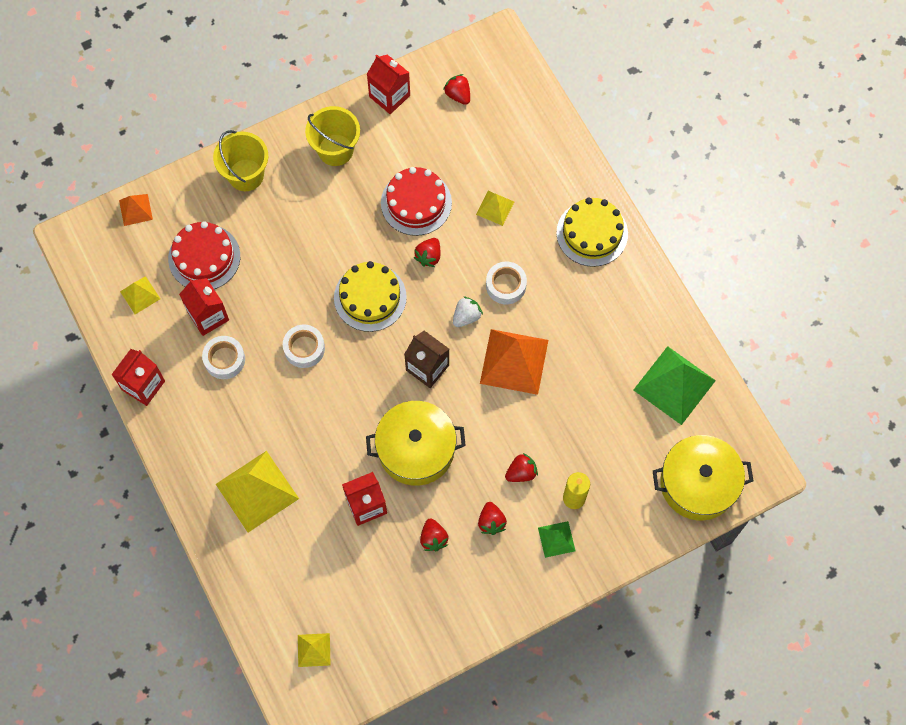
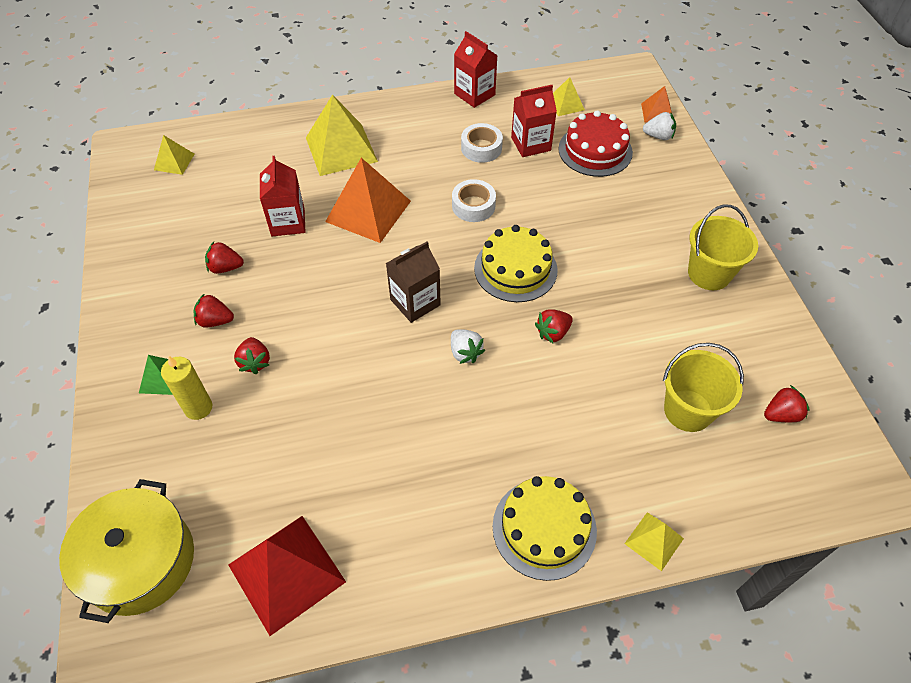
camera: 105 degrees right, 15 degrees down
yellow bucket [213,130,268,191] -> yellow bucket moved to [663,343,744,432]
yellow pot [366,401,466,486] -> none
red carton [367,54,410,114] -> none
red cake [381,167,452,236] -> none
red strawberry [414,238,440,267] -> red strawberry turned 75 degrees counterclockwise [535,309,573,343]
yellow pyramid [476,191,514,226] -> yellow pyramid moved to [624,512,684,571]
orange pyramid [480,329,548,395] -> orange pyramid moved to [325,158,411,243]
white tape [486,262,527,304] -> none
green pyramid [634,346,716,425] -> red pyramid [228,516,346,636]
none -> white strawberry [643,112,676,140]

